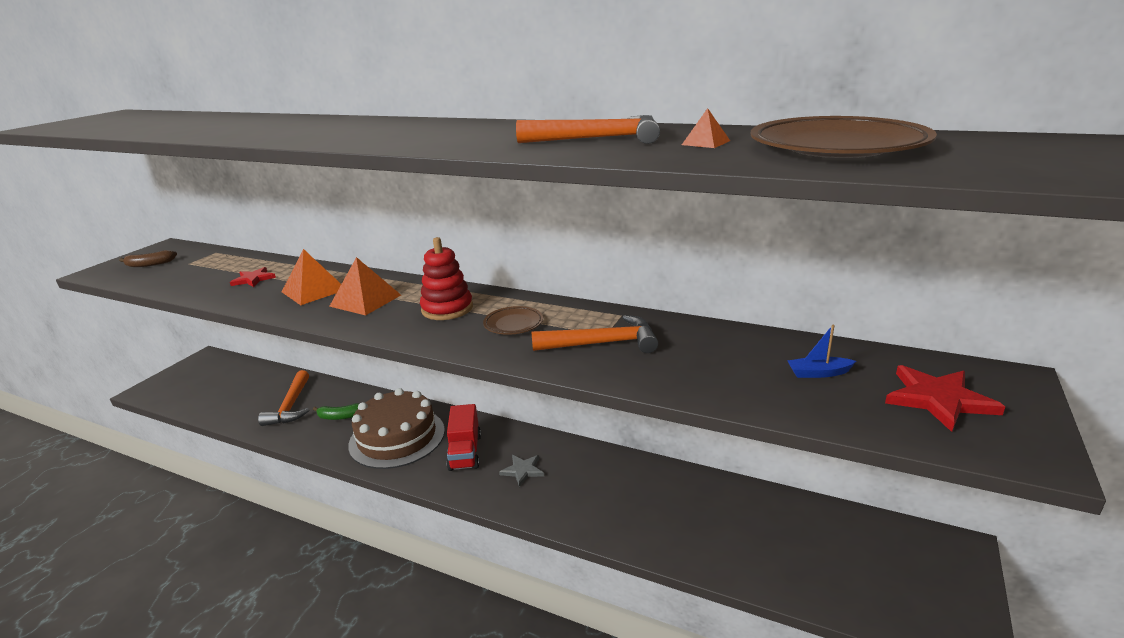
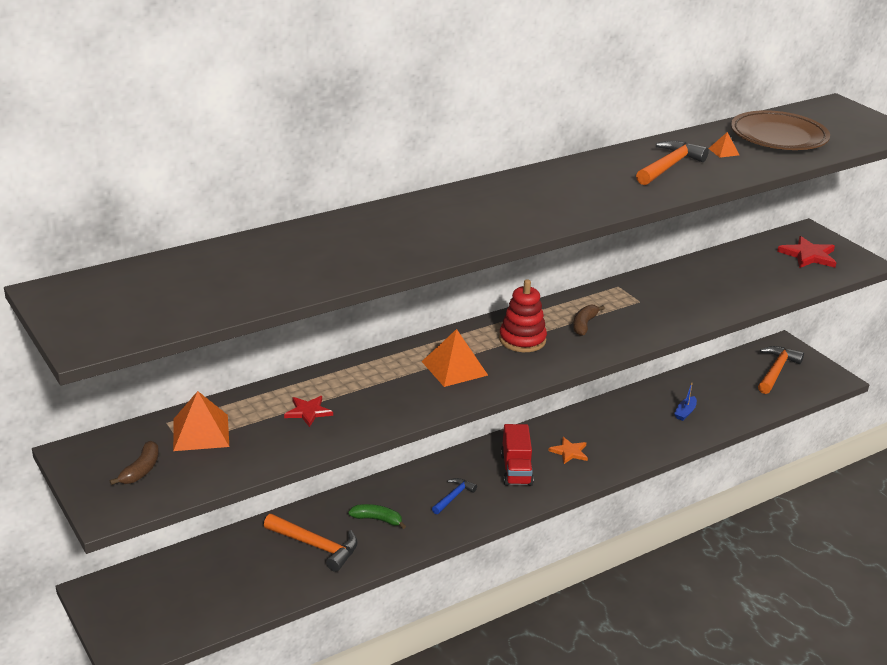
camera: 60 degrees left, 5 degrees up
orange pyramid [282,249,341,305] -> orange pyramid moved to [173,391,229,451]
green banana [313,403,360,420] -> green banana turned 105 degrees counterclockwise [348,504,406,529]
brown cake [348,388,445,469] -> blue hammer [432,478,477,514]
red truck [447,404,481,471] -> red truck turned 60 degrees clockwise [501,424,534,486]
brown plate [483,306,543,335] -> brown banana [573,305,605,336]
grey star [499,455,544,487] -> orange star [549,437,588,464]
orange hammer [532,315,658,353] -> orange hammer moved to [758,346,804,394]
blue boat [788,325,856,378] -> blue boat moved to [674,382,697,421]

